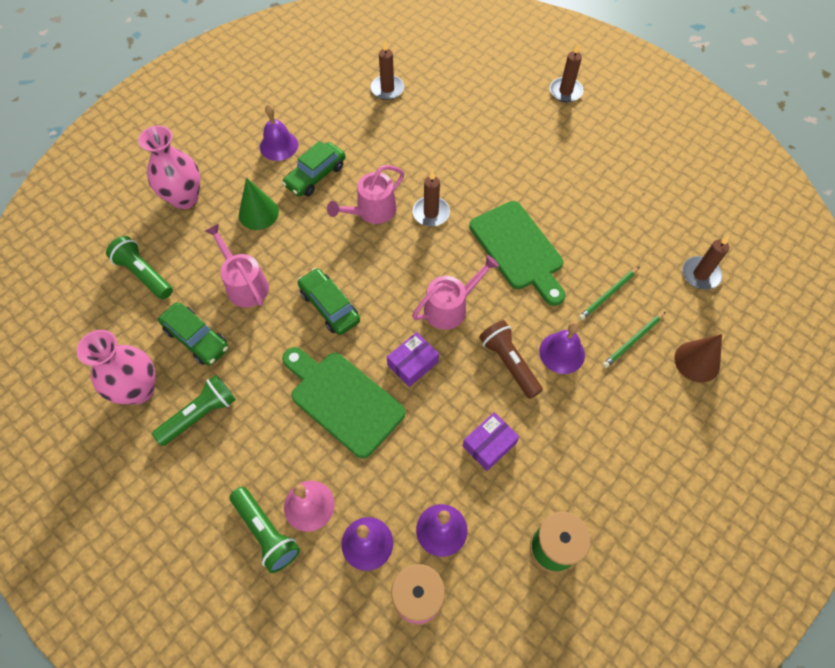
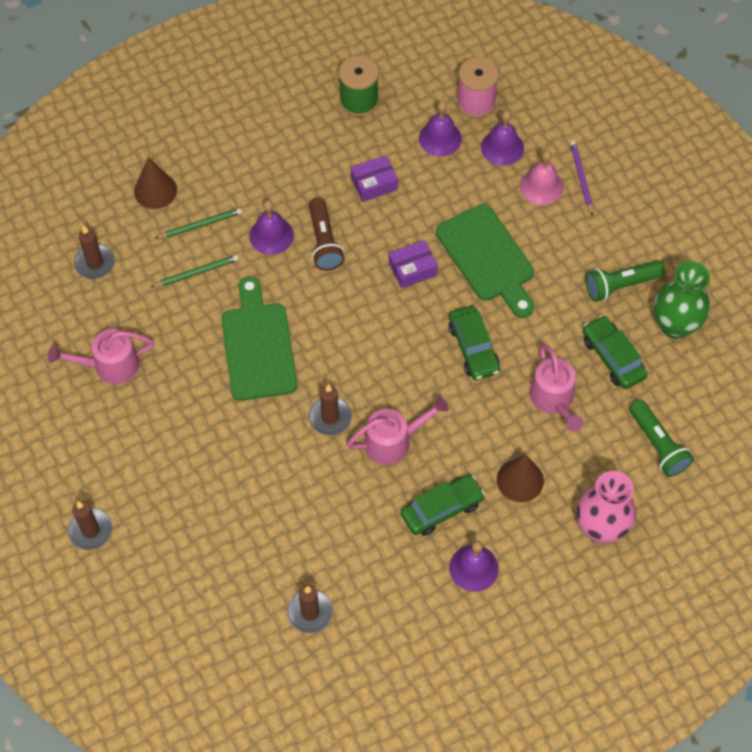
camera: 160 degrees left, 0 degrees up
pink vase [77,330,155,405] -> green vase [654,261,710,339]
green flashlight [230,487,300,573] -> purple pencil [570,141,593,216]
green cone [239,178,279,230] -> brown cone [497,454,544,502]
pink watering can [412,255,499,330] -> pink watering can moved to [48,329,154,384]

